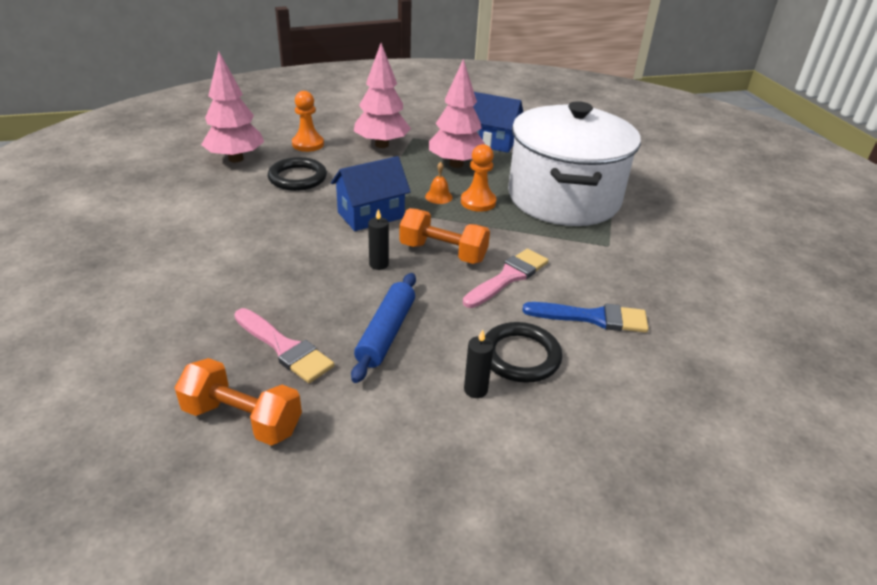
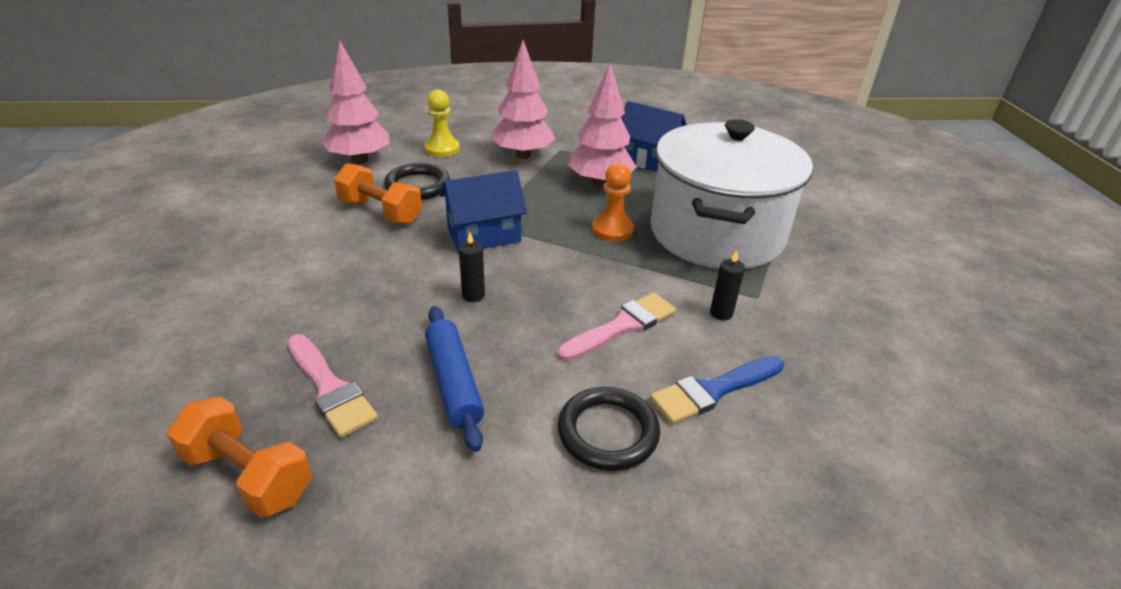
camera: 10 degrees right, 0 degrees up
orange pawn [292,91,324,152] -> yellow pawn [424,90,460,157]
blue rolling pin [351,273,416,383] -> blue rolling pin turned 45 degrees counterclockwise [425,306,484,452]
orange dumbbell [399,208,490,264] -> orange dumbbell moved to [334,163,422,224]
orange bell [425,162,453,204] -> none
black candle [464,330,494,398] -> black candle moved to [710,250,745,320]
blue brush [523,302,649,333] -> blue brush turned 135 degrees clockwise [650,356,784,424]

